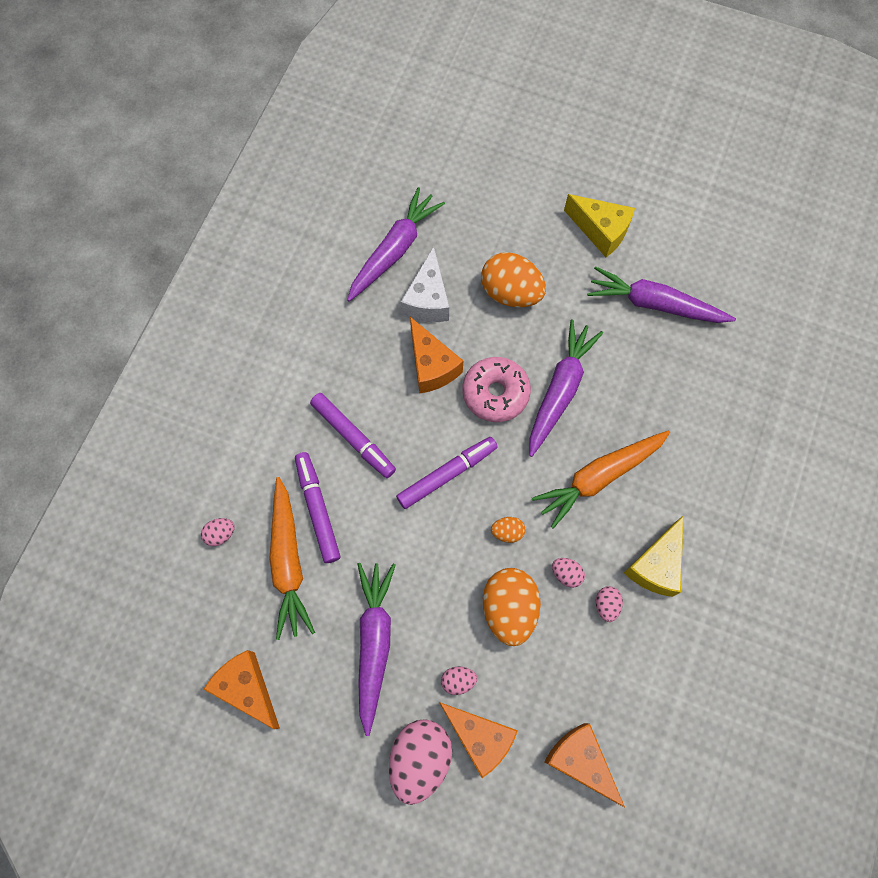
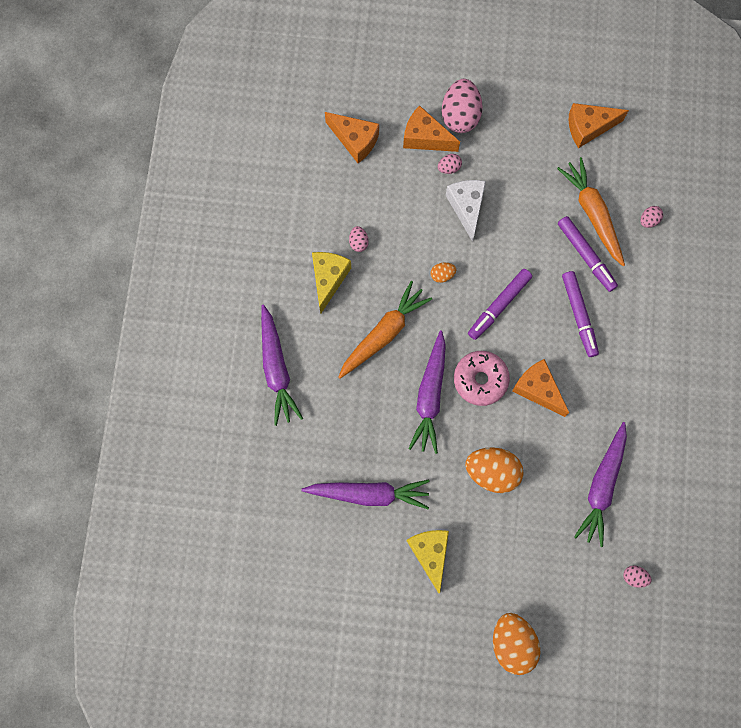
camera: 165 degrees right, 5 degrees up
orange cheese [203,650,280,729] -> orange cheese turned 135 degrees clockwise [569,103,629,148]
purple marker [310,393,396,478] -> purple marker turned 135 degrees counterclockwise [562,271,599,357]
purple carrot [358,563,396,736] -> purple carrot moved to [261,304,303,426]
white cheese [401,247,449,322] -> white cheese moved to [446,180,486,242]
orange egg [483,568,541,646] -> orange egg moved to [493,613,540,675]
pink egg [552,558,585,588] -> pink egg moved to [623,565,652,588]
yellow cheese [564,194,635,257] -> yellow cheese turned 60 degrees clockwise [407,530,449,593]

